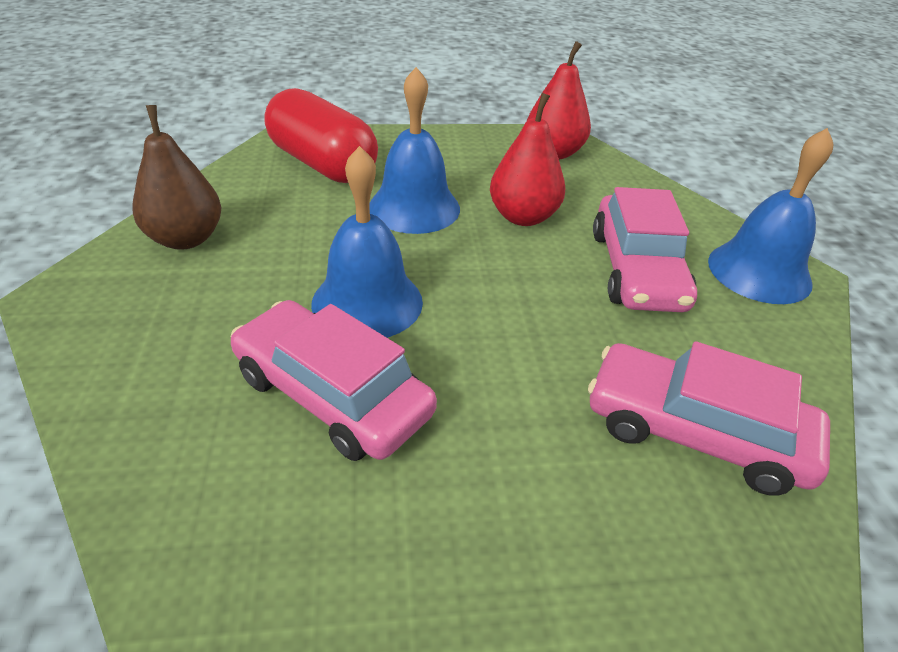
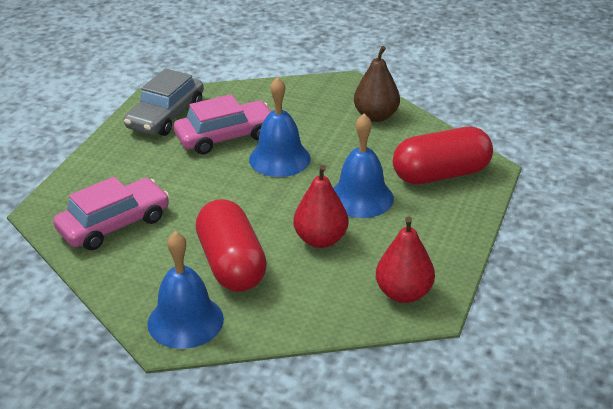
camera: 120 degrees right, 5 degrees down
pink car [593,187,697,312] -> red capsule [196,199,267,292]
none -> grey car [124,68,204,136]

